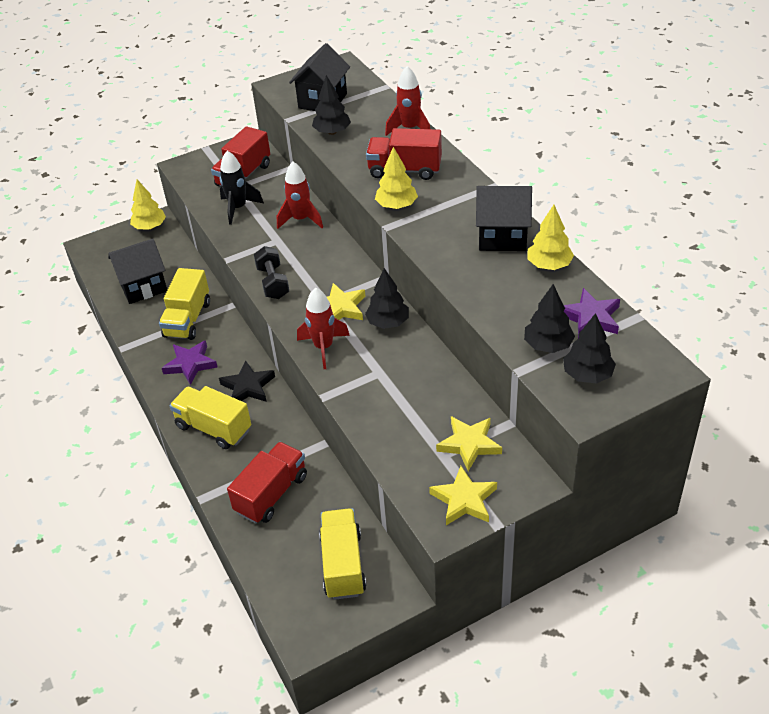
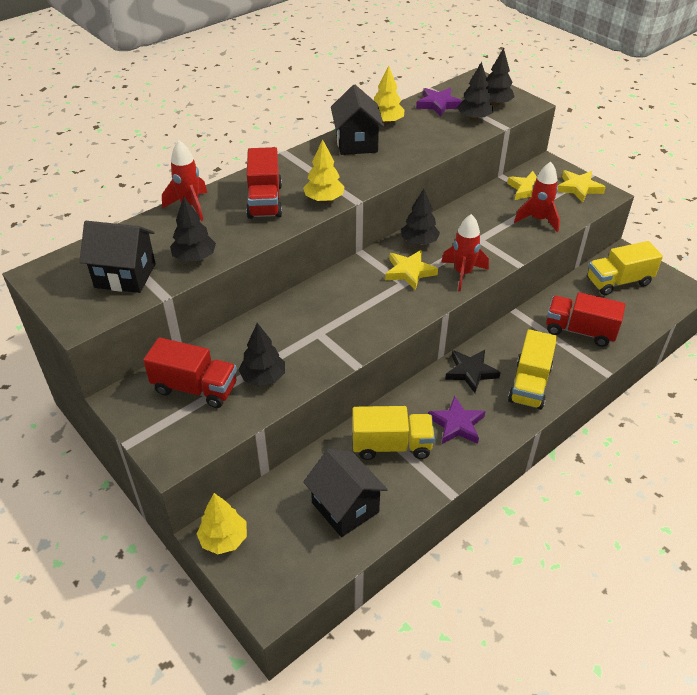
camera: 105 degrees left, 0 degrees up
black rocket [219,151,264,225] -> black tree [239,323,285,386]
black dumbbell [254,246,289,299] -> none
red rocket [277,162,323,229] -> red rocket moved to [514,162,560,232]

